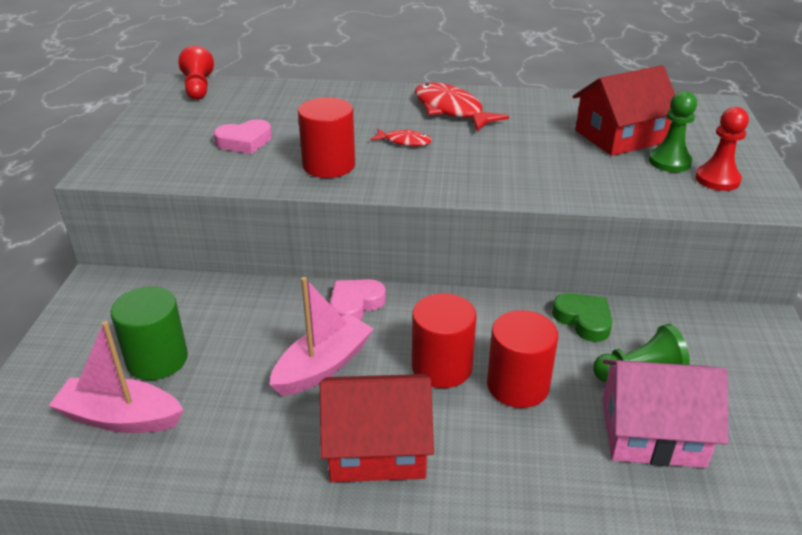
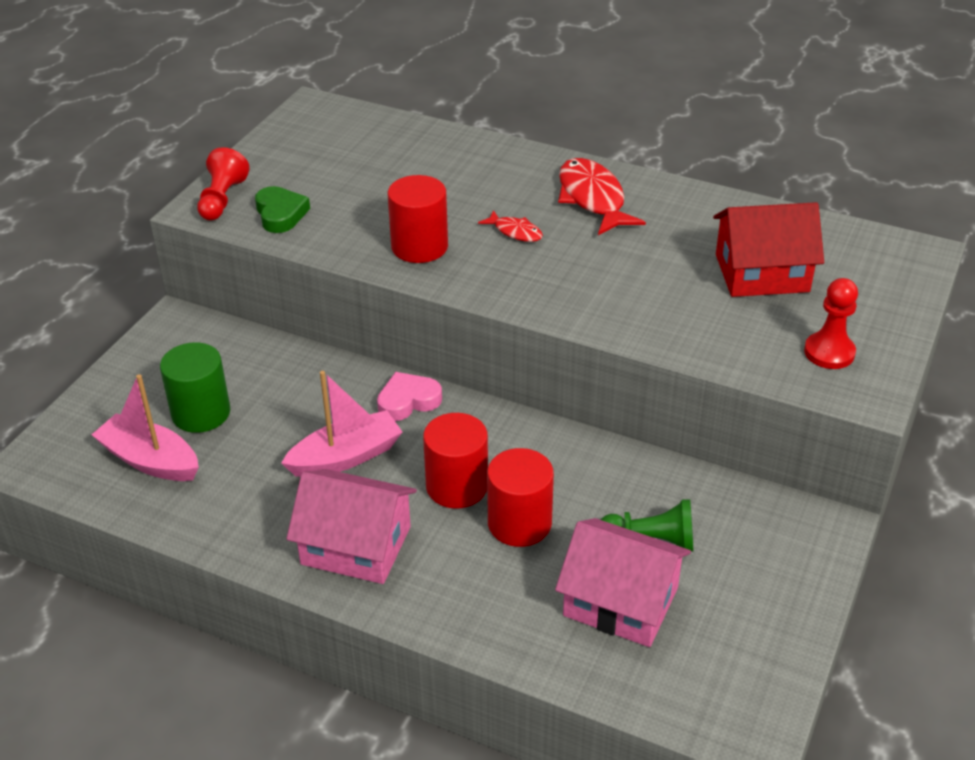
camera: 20 degrees right, 5 degrees up
red pawn [179,46,214,100] -> red pawn moved to [197,147,250,221]
pink heart [214,119,272,154] -> none
red house [320,374,434,482] -> pink house [286,469,417,584]
green heart [552,293,612,342] -> green heart moved to [255,186,310,233]
green pawn [649,91,697,172] -> none

